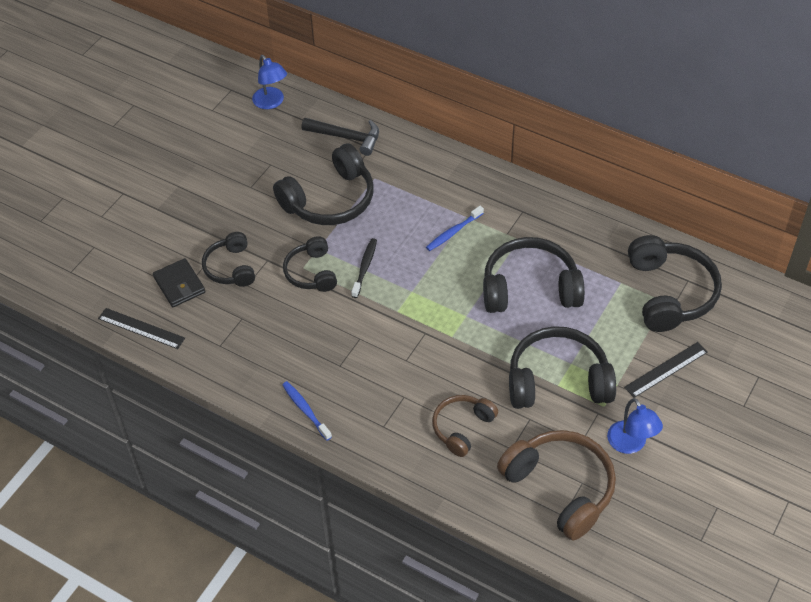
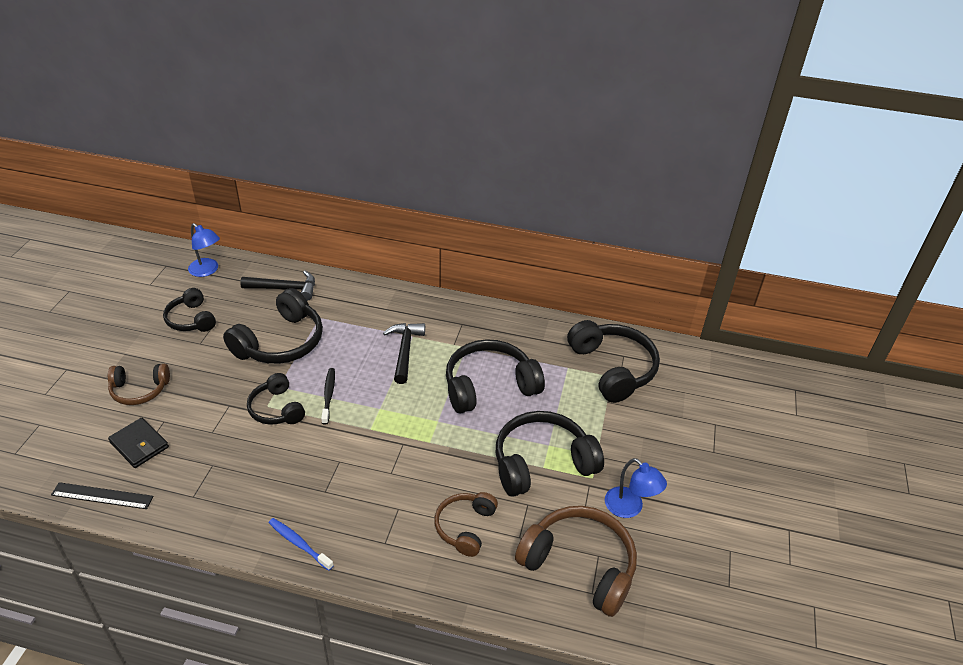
camera: 20 degrees left, 10 degrees down
black headphones [202,232,255,287] -> black headphones moved to [163,288,216,332]
blue toothbrush [426,206,484,251] -> black hammer [383,323,425,384]
black ruler [624,342,708,398] -> none
none -> brown headphones [108,364,170,405]

